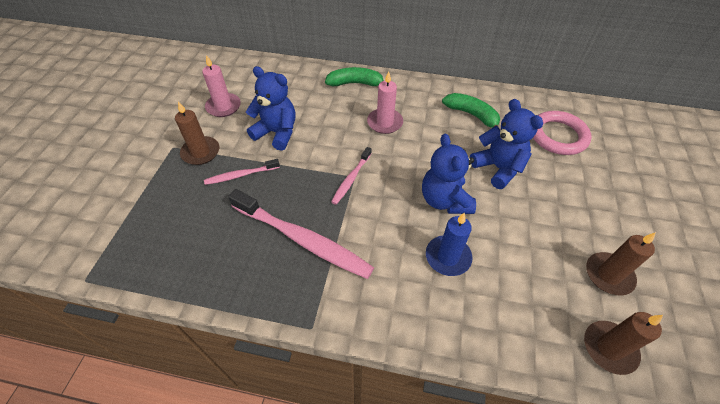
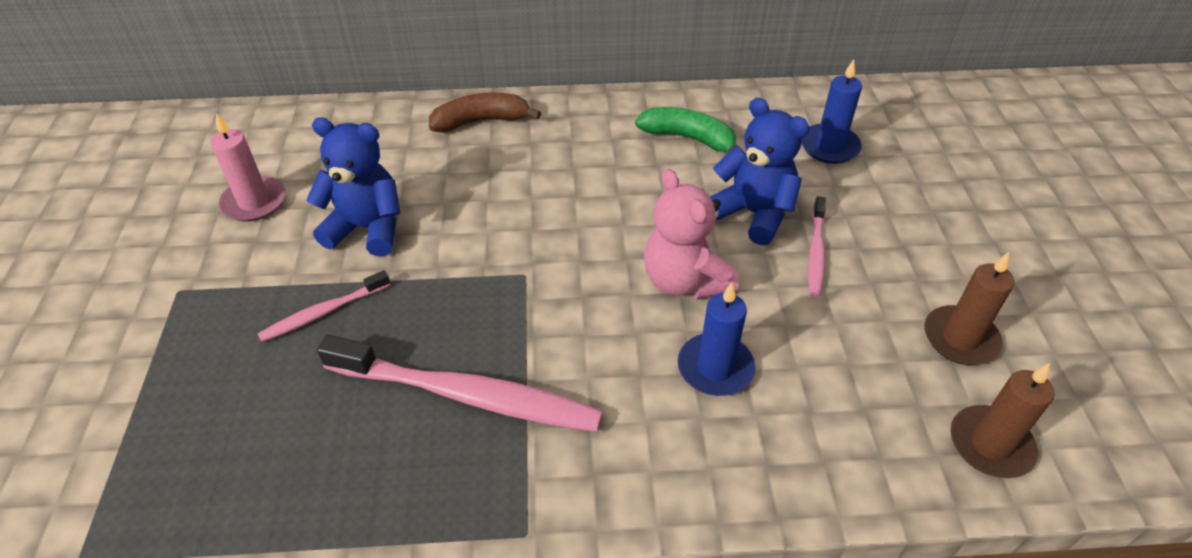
camera: 15 degrees left, 5 degrees down
brown candle [175,101,219,165] -> none
green banana [325,67,384,86] -> brown banana [429,92,541,132]
pink toothbrush [331,147,372,205] -> pink toothbrush moved to [808,196,826,296]
pink candle [367,71,403,134] -> none
blue teddy bear [422,134,476,214] -> pink teddy bear [644,169,739,300]
pink ring [533,111,592,155] -> blue candle [801,59,862,164]

